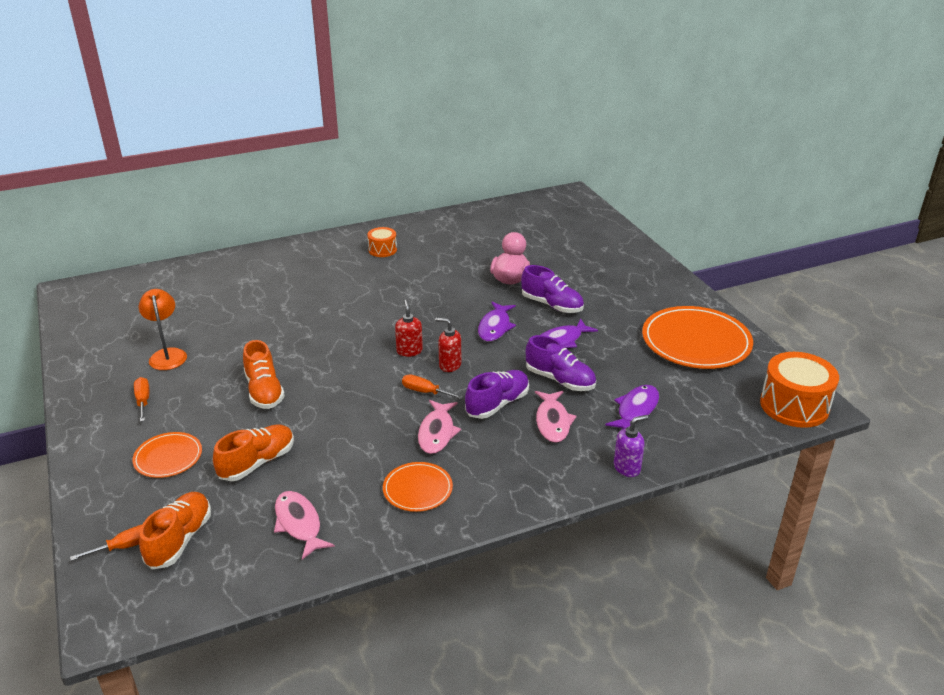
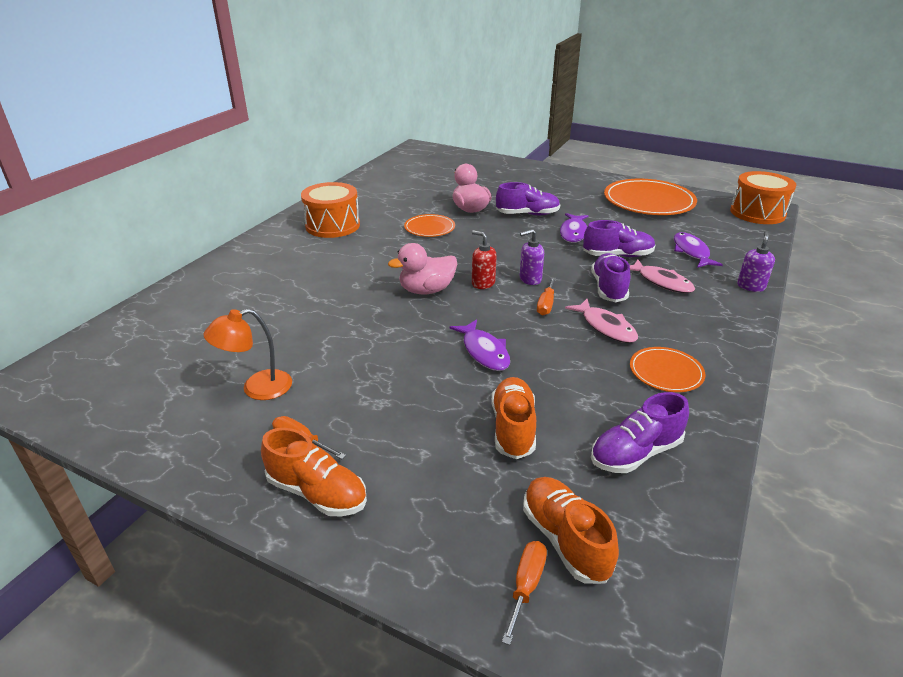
camera: 40 degrees left, 0 degrees up
orange plate [132,432,202,478] -> orange plate moved to [404,214,455,237]
orange lamp [139,289,187,370] -> orange lamp turned 60 degrees counterclockwise [203,309,292,400]
orange shoe [243,340,285,409] -> orange shoe moved to [261,428,367,516]
pink fish [274,491,335,560] -> purple shoe [591,392,689,473]
orange drum [367,227,397,257] -> orange drum [301,182,360,238], size x1.82
orange screwdriver [402,374,463,399] -> orange screwdriver turned 60 degrees counterclockwise [537,277,556,316]
red soap dispenser [435,318,461,372] -> purple soap dispenser [519,229,544,285]
purple fish [478,302,516,342] -> purple fish moved to [449,319,510,371]
none -> pink duck [388,243,457,294]

